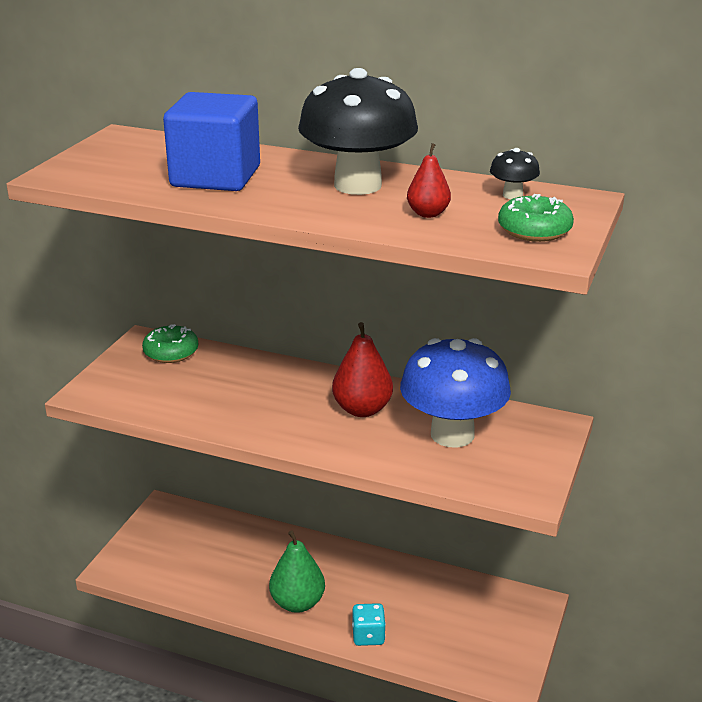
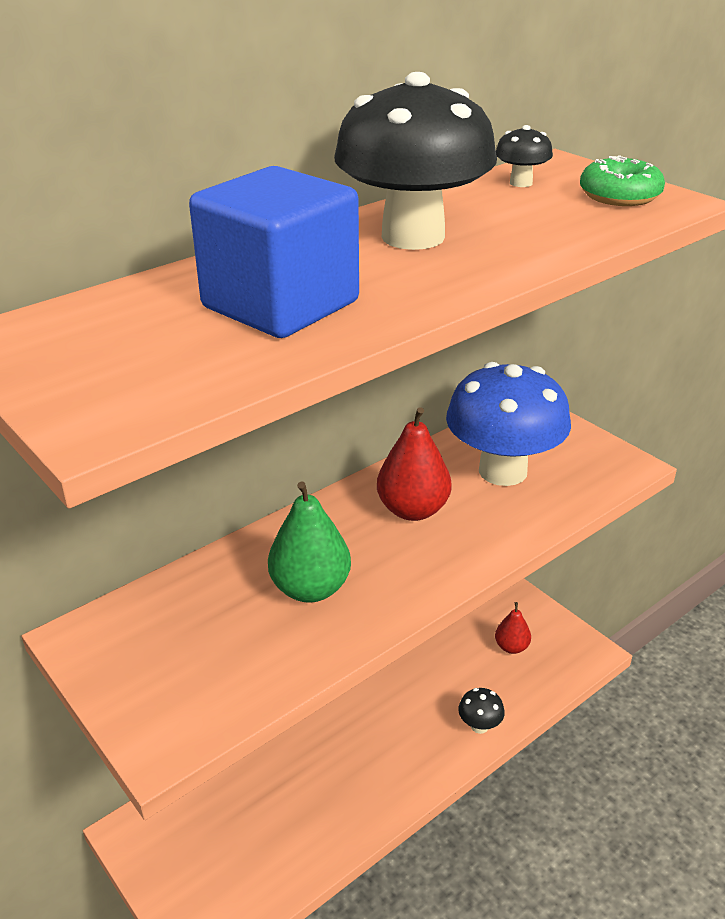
camera: 60 degrees left, 5 degrees up
green donut [142,324,198,363] -> none
green pear [269,530,325,613] -> green pear moved to [268,482,351,603]
turquoise dice [352,603,386,646] -> black mushroom [458,688,505,734]
red pear [407,143,451,218] -> red pear moved to [495,602,531,654]

